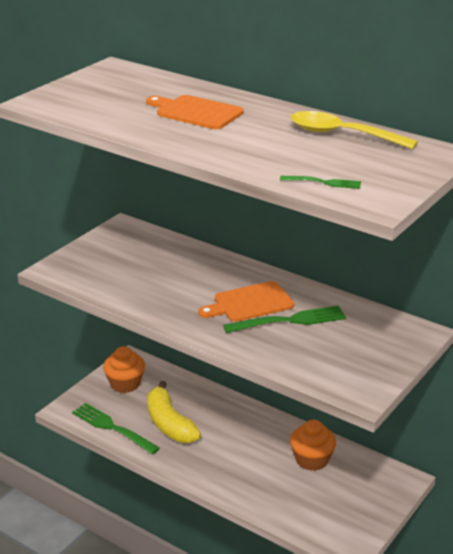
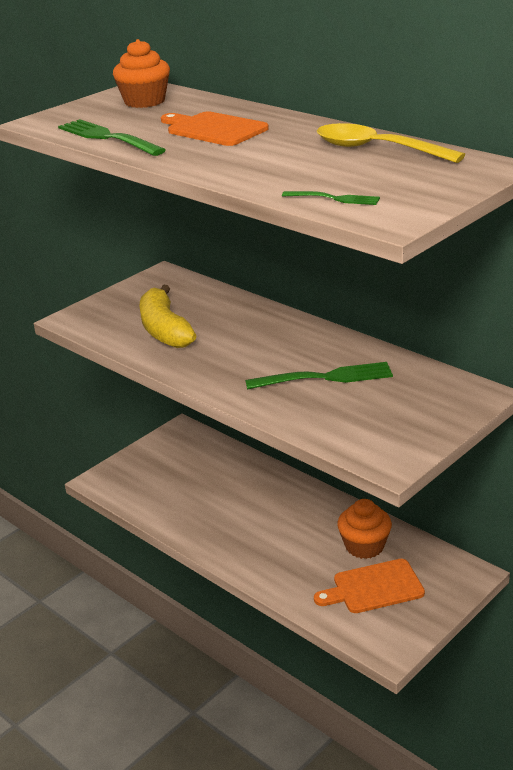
camera: 10 degrees right, 0 degrees up
green fork [72,403,160,455] -> green fork moved to [58,119,166,156]
orange cupcake [103,346,145,393] -> orange cupcake moved to [113,39,170,108]
yellow banana [147,381,201,443] -> yellow banana moved to [140,285,196,348]
orange cutting board [198,281,294,322] -> orange cutting board moved to [314,559,425,613]

